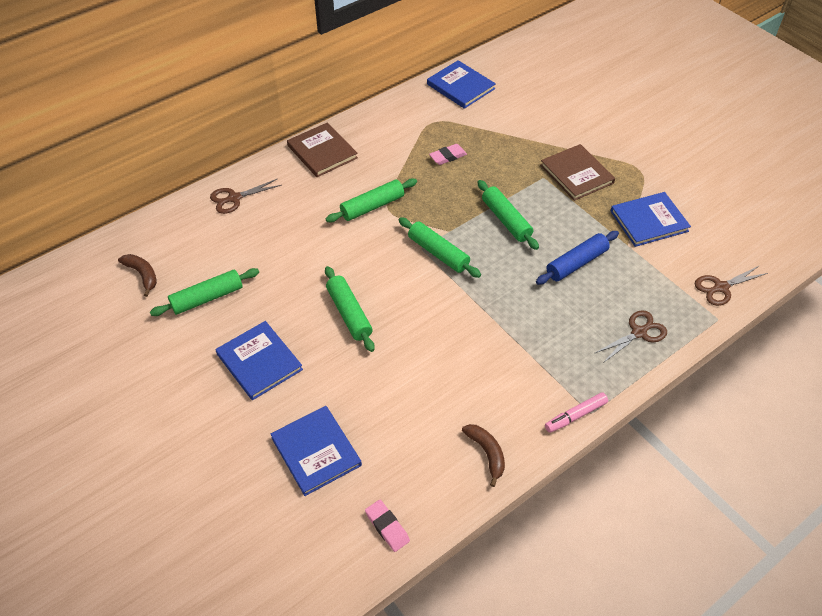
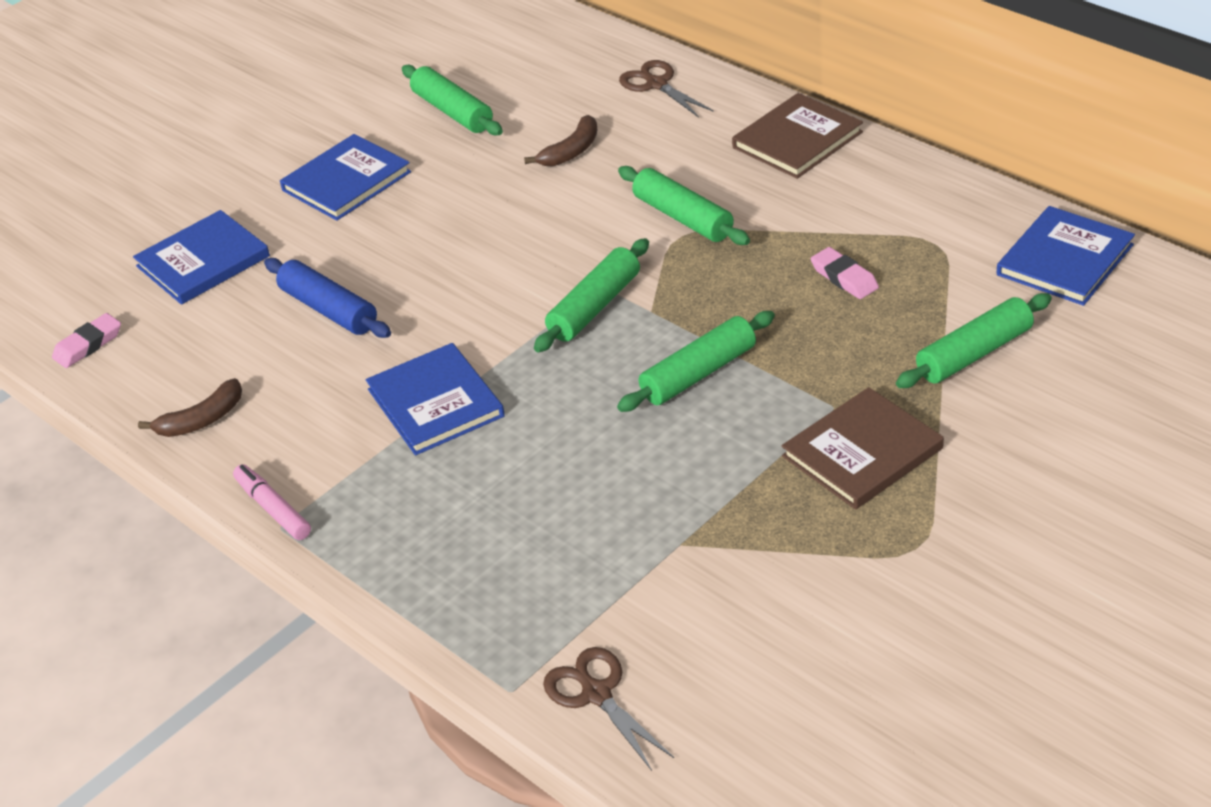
camera: 85 degrees right, 10 degrees down
brown banana [118,254,157,297] -> brown banana moved to [524,115,598,167]
green rolling pin [325,266,375,352] -> green rolling pin moved to [896,293,1052,388]
blue rolling pin [536,231,619,285] -> blue rolling pin moved to [264,258,391,338]
brown scissors [595,310,667,363] -> none
blue book [610,192,691,247] -> blue book moved to [366,343,505,455]

